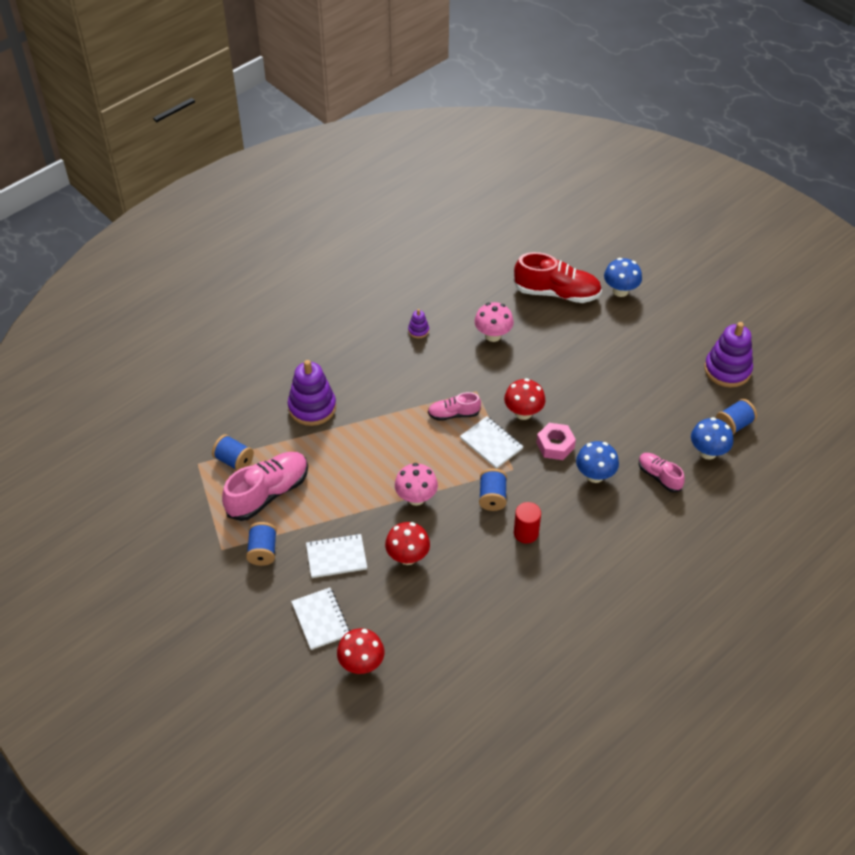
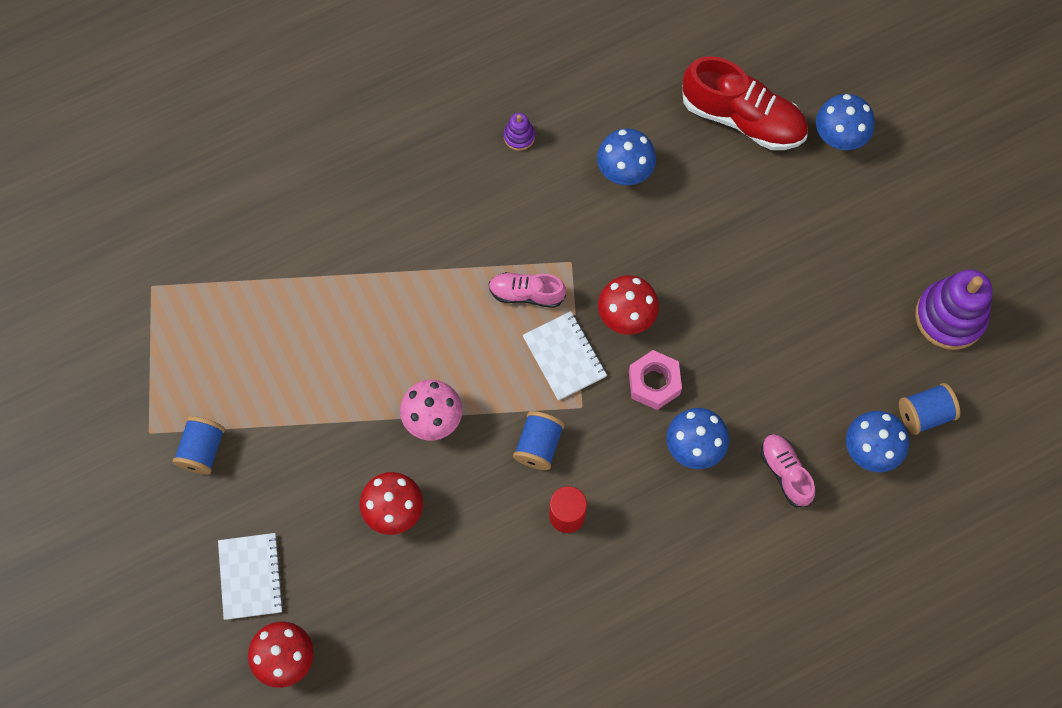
camera: 15 degrees right, 20 degrees up
blue spool [212,434,254,471] -> none
pink shoe [222,452,308,521] -> none
purple stacking toy [288,360,336,426] -> none
white notebook [306,534,367,578] -> none
pink mushroom [474,302,514,342] -> blue mushroom [597,129,656,185]

